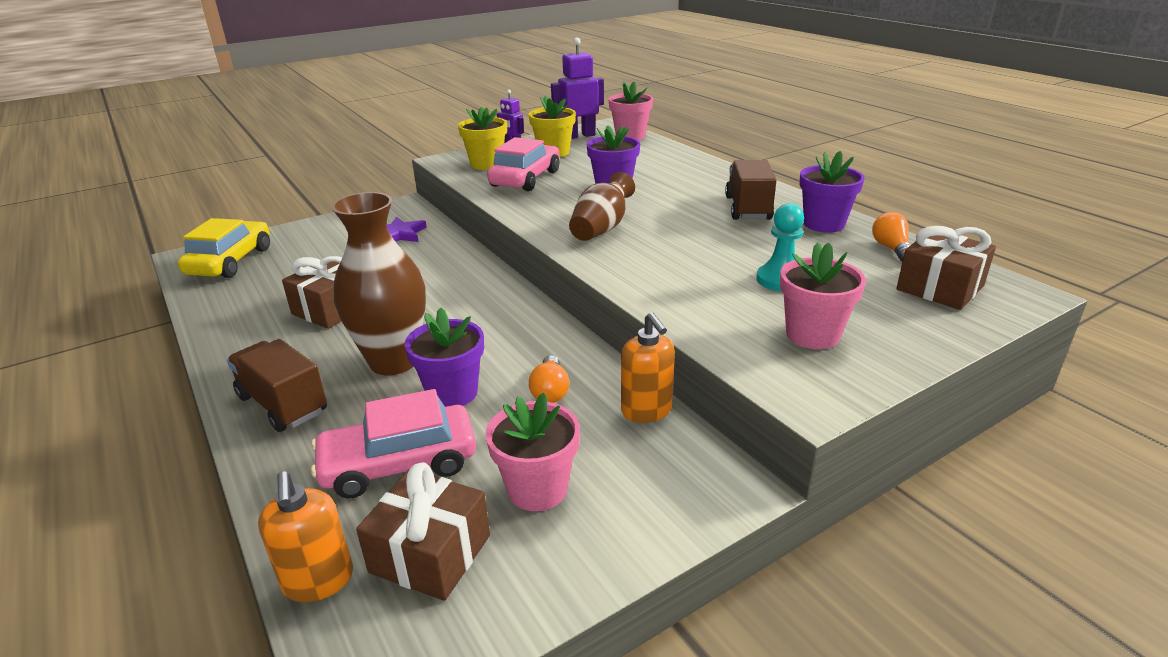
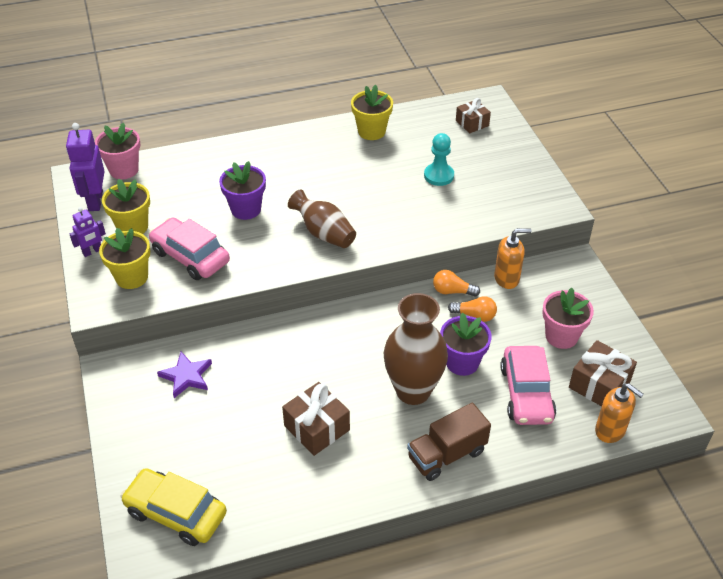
camera: 75 degrees left, 15 degrees up
orange soap dispenser [258,471,353,603] -> orange soap dispenser turned 45 degrees clockwise [595,383,644,443]
brown truck [725,160,777,220] -> none
pink flower pot [780,242,866,349] -> none
purple flower pot [800,151,865,233] -> yellow flower pot [351,85,393,140]
orange light bulb [872,212,910,262] -> orange light bulb moved to [433,270,480,297]
brown gift [896,226,996,310] -> brown gift [456,98,491,133], size x0.66

